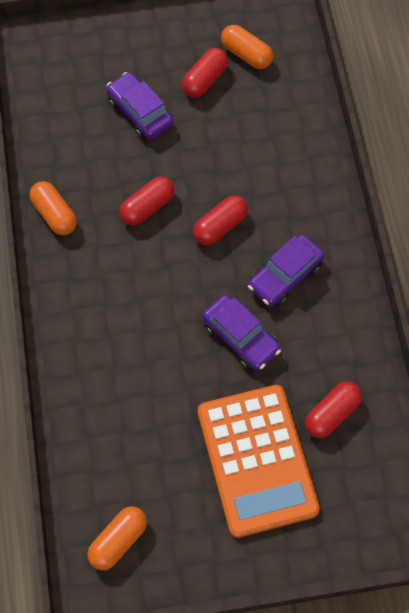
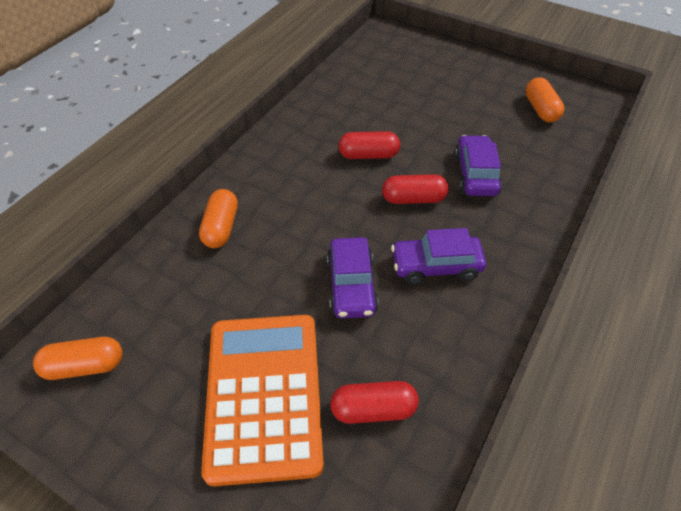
camera: 40 degrees right, 15 degrees down
orange capsule [30,182,77,235] -> orange capsule moved to [199,189,238,248]
purple car [106,72,173,139] -> purple car moved to [454,135,502,196]
red capsule [182,48,228,98] -> none
orange calculator [198,385,320,538] -> orange calculator turned 150 degrees clockwise [201,315,324,487]

